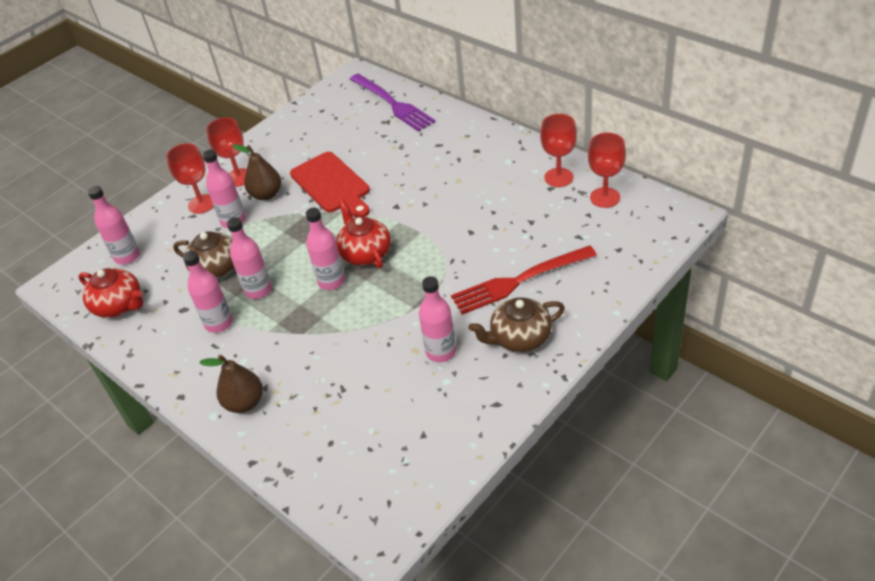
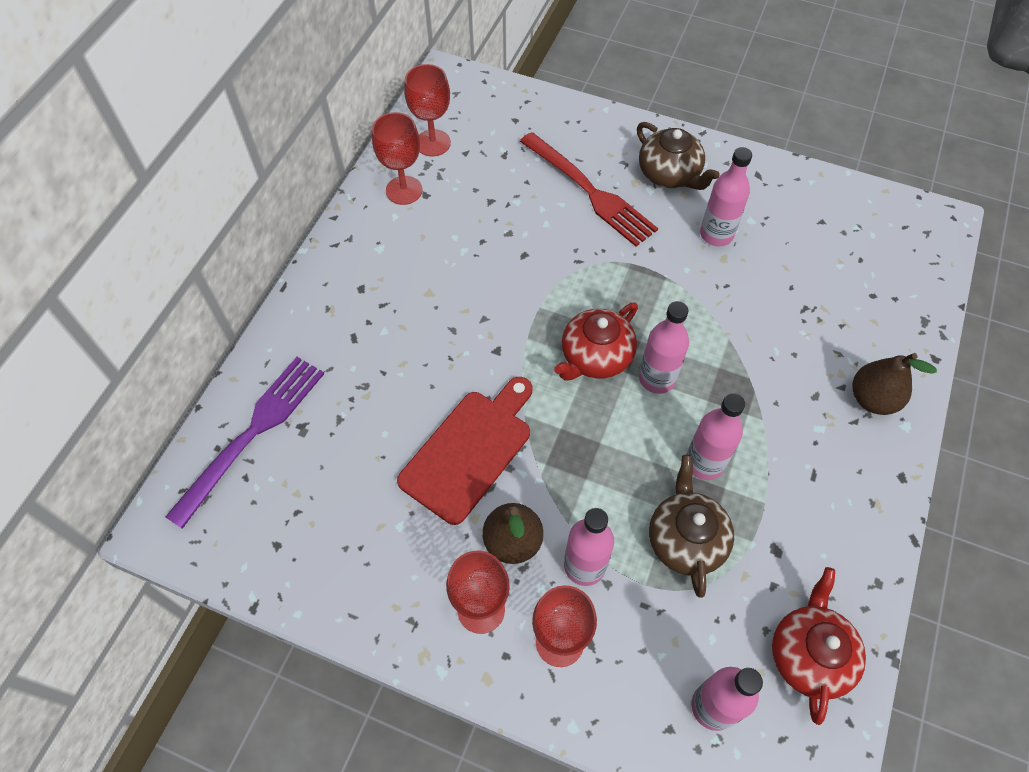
camera: 115 degrees left, 15 degrees up
pink bottle [183,251,233,333] -> none

